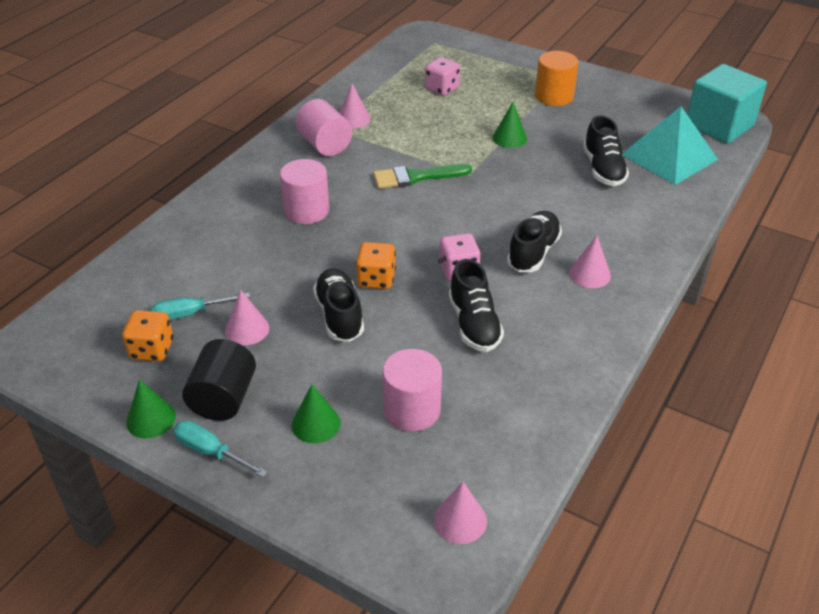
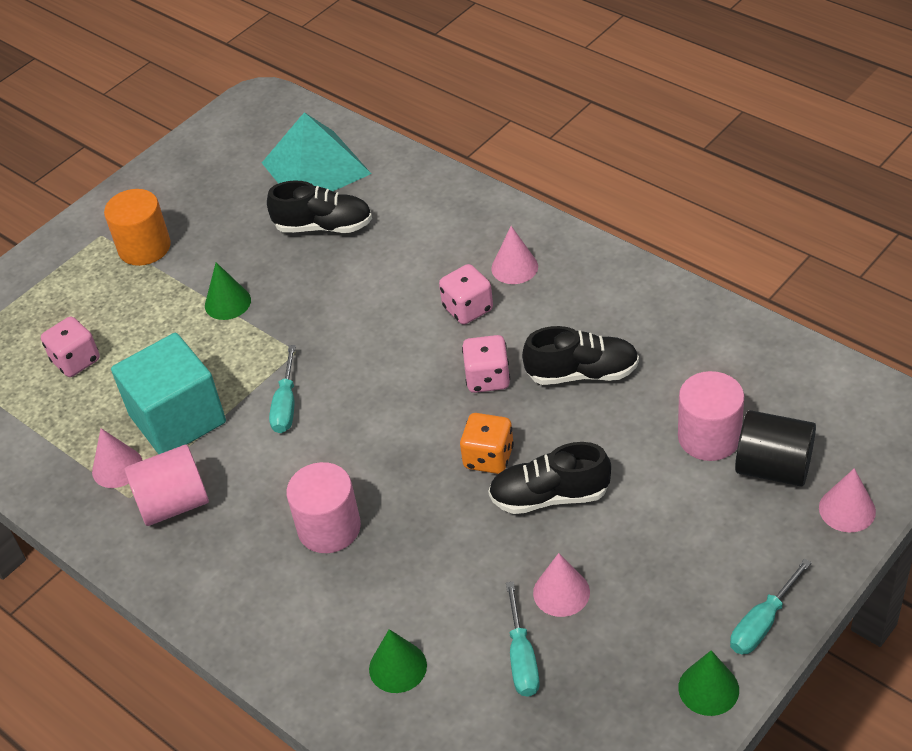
camera: 75 degrees left, 5 degrees up
orange dice [122,310,173,361] -> none
black cylinder [182,339,256,421] -> black cylinder moved to [735,410,816,486]
green cone [292,384,340,443] -> green cone moved to [369,629,427,693]
green brush [373,164,472,189] -> turquoise screwdriver [269,345,296,433]
pink cone [434,482,487,544] -> pink cone moved to [819,468,876,532]
black shoe [507,211,562,272] -> pink dice [439,264,493,325]
turquoise cube [687,64,767,144] -> turquoise cube moved to [111,333,226,454]

